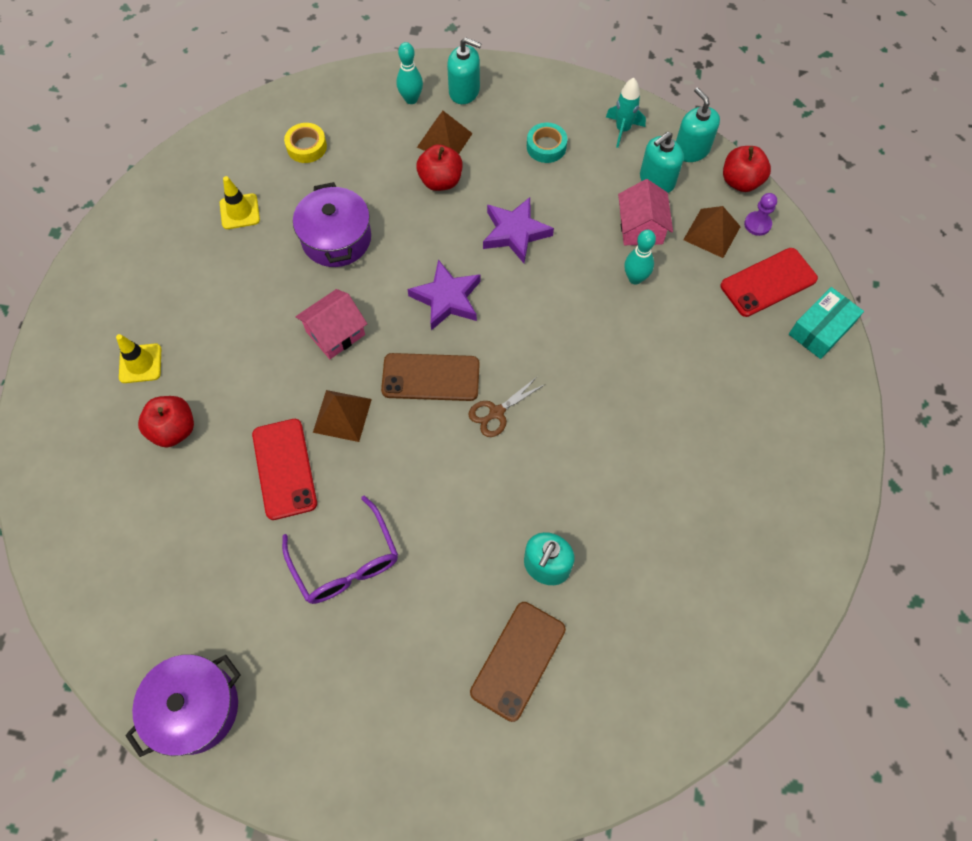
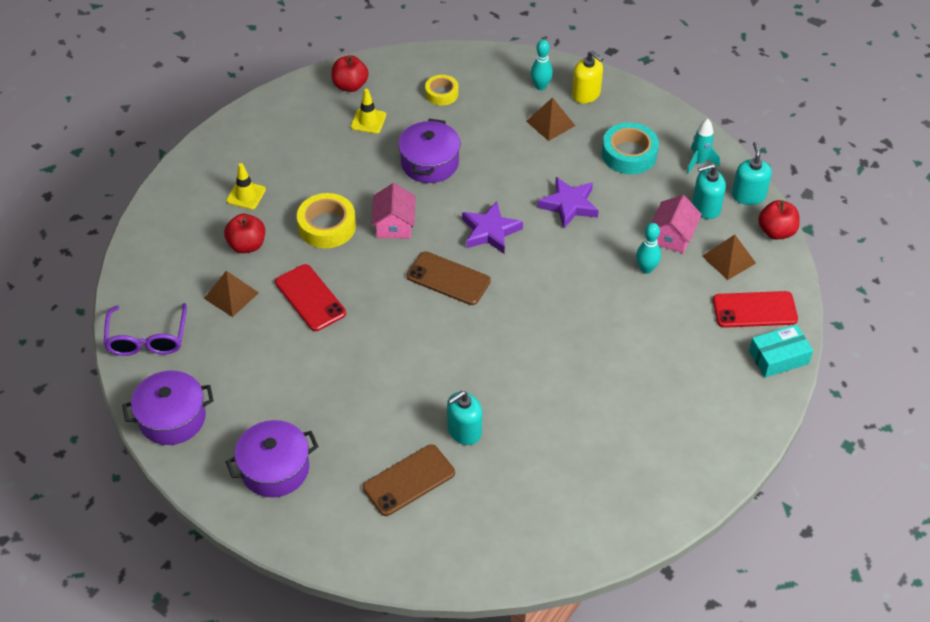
camera: 25 degrees right, 15 degrees down
red phone [252,419,317,520] -> red phone turned 45 degrees counterclockwise [275,264,346,331]
purple glasses [282,496,398,604] -> purple glasses moved to [104,303,187,356]
pink house [296,289,367,359] -> pink house turned 75 degrees counterclockwise [371,183,416,238]
brown pyramid [313,390,372,442] -> brown pyramid moved to [204,271,259,317]
red apple [416,144,463,191] -> red apple moved to [332,55,369,92]
turquoise soap dispenser [447,38,481,104] -> yellow soap dispenser [572,51,603,104]
brown scissors [468,376,544,437] -> none
turquoise tape [527,123,567,163] -> turquoise tape [602,122,659,174], size x1.60
purple pawn [744,193,777,236] -> none
none -> purple pot [226,420,319,497]
none -> yellow tape [297,193,356,248]

